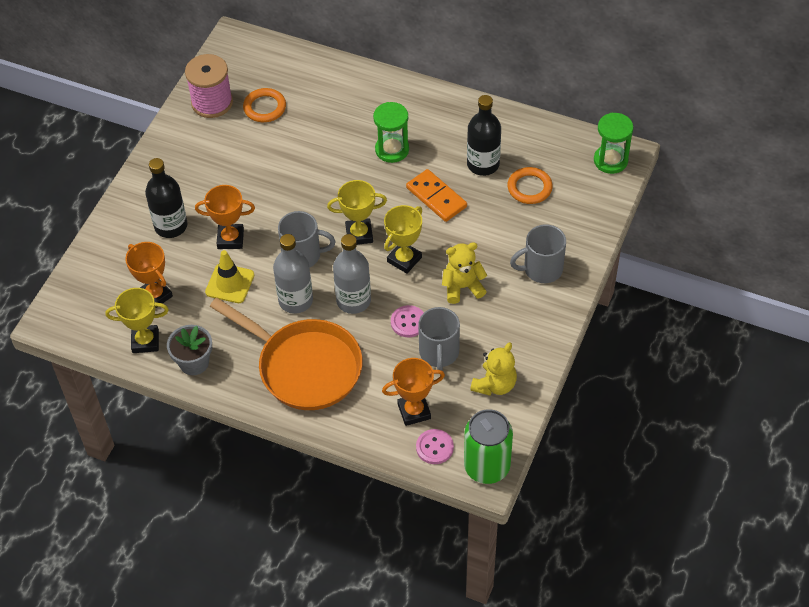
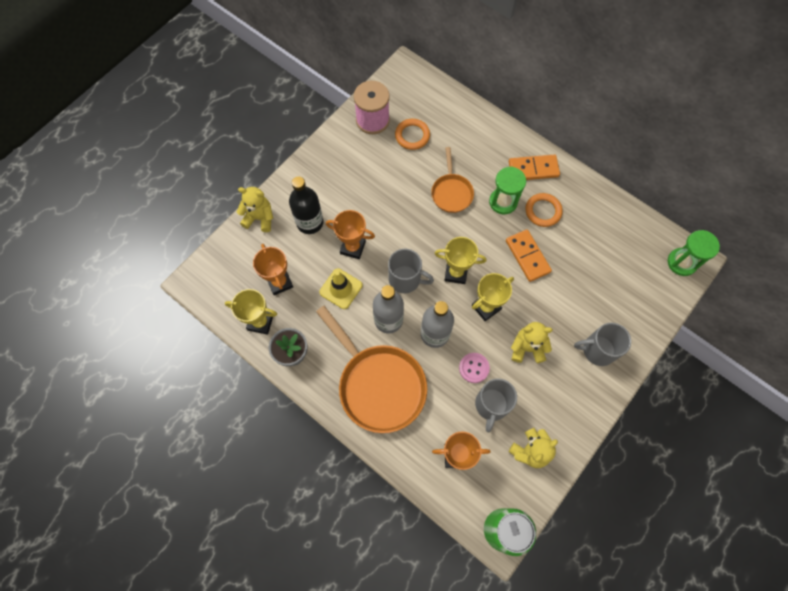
camera: 15 degrees right, 15 degrees up
pink button [416,429,454,464] -> none
black bottle [467,95,501,176] -> none
orange ring [507,167,553,204] -> orange ring moved to [525,193,563,227]
none -> yellow teddy bear [237,187,273,232]
none -> orange pan [431,147,474,213]
none -> orange domino [509,155,560,180]

